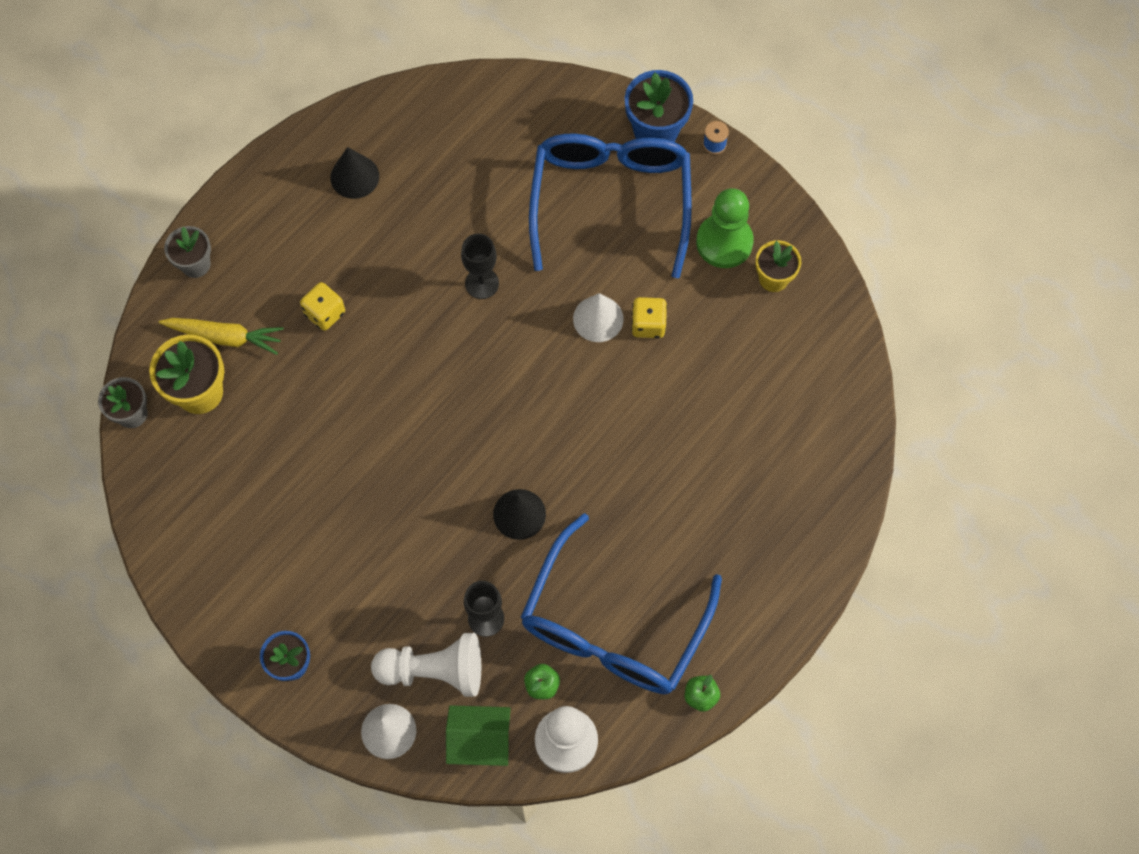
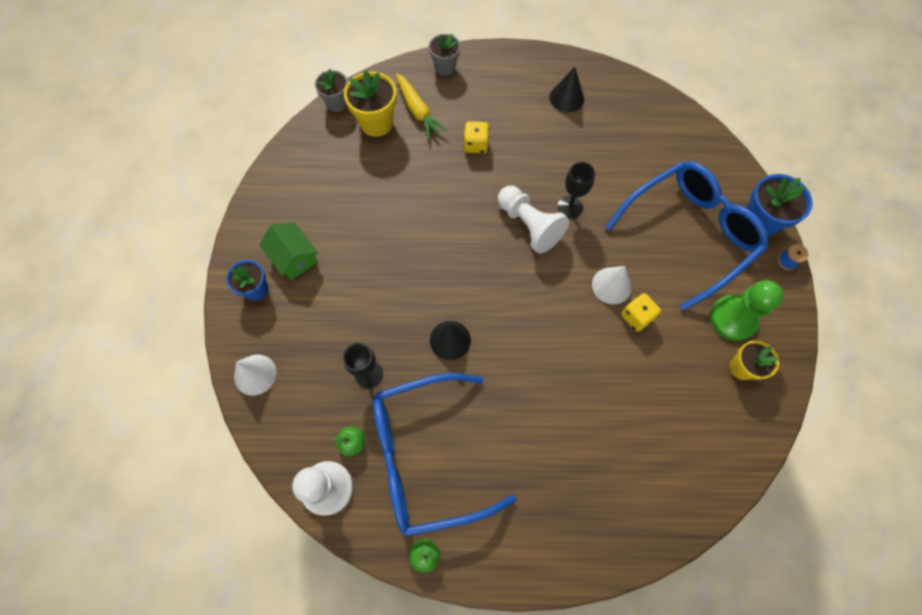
camera: 50 degrees right, 0 degrees up
white pawn [371,633,481,697] -> white pawn moved to [498,186,569,253]
green house [446,705,511,766] -> green house moved to [259,222,318,280]

